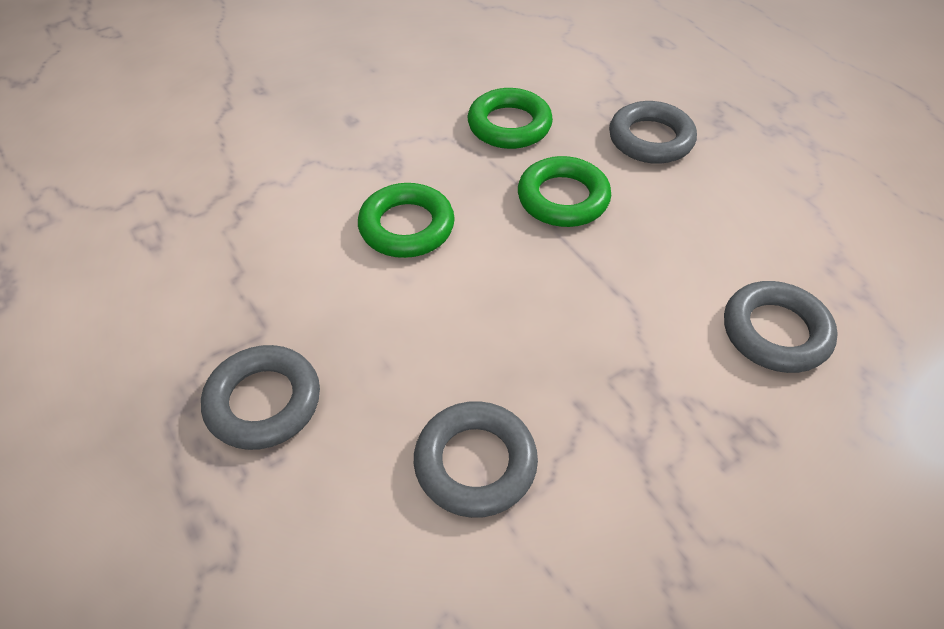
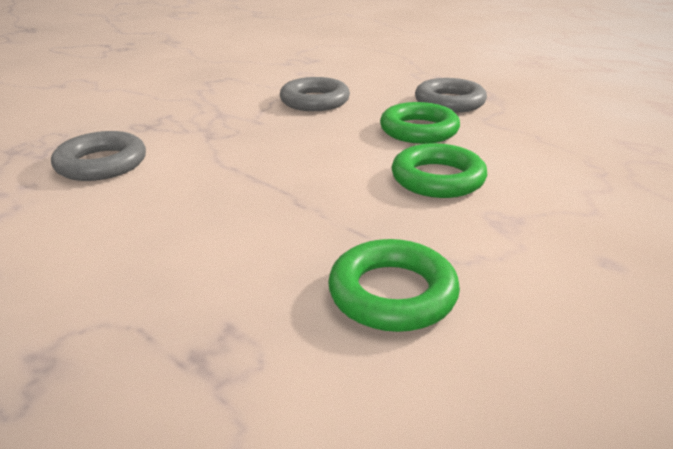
camera: 165 degrees right, 20 degrees down
green ring [518,156,611,227] -> green ring moved to [380,102,460,144]
grey ring [609,101,697,164] -> none

